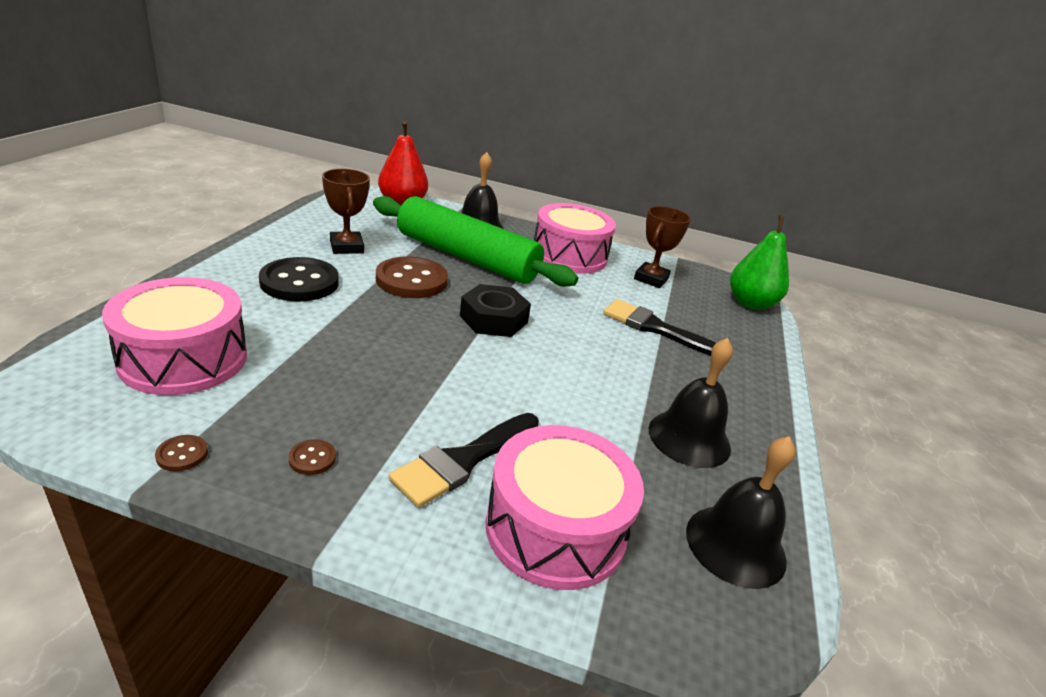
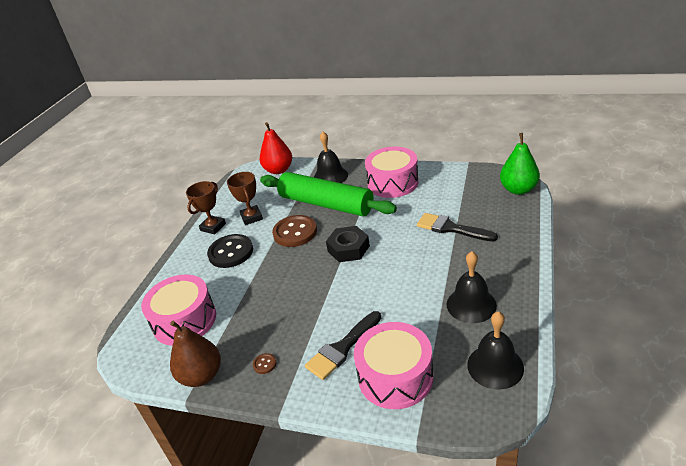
camera: 10 degrees right, 5 degrees up
brown button [155,435,208,471] -> brown pear [170,321,221,387]
brown trophy [634,206,691,288] -> brown trophy moved to [186,181,226,235]

